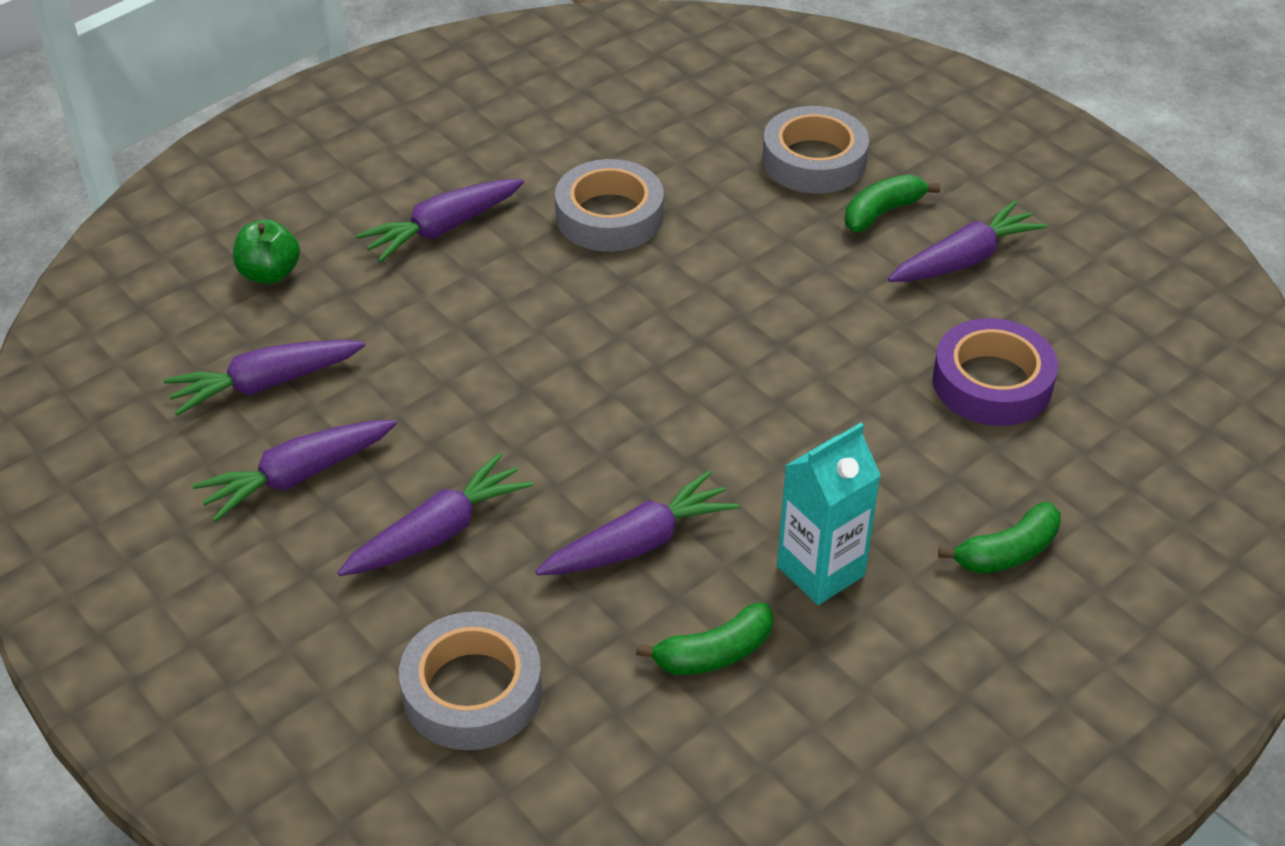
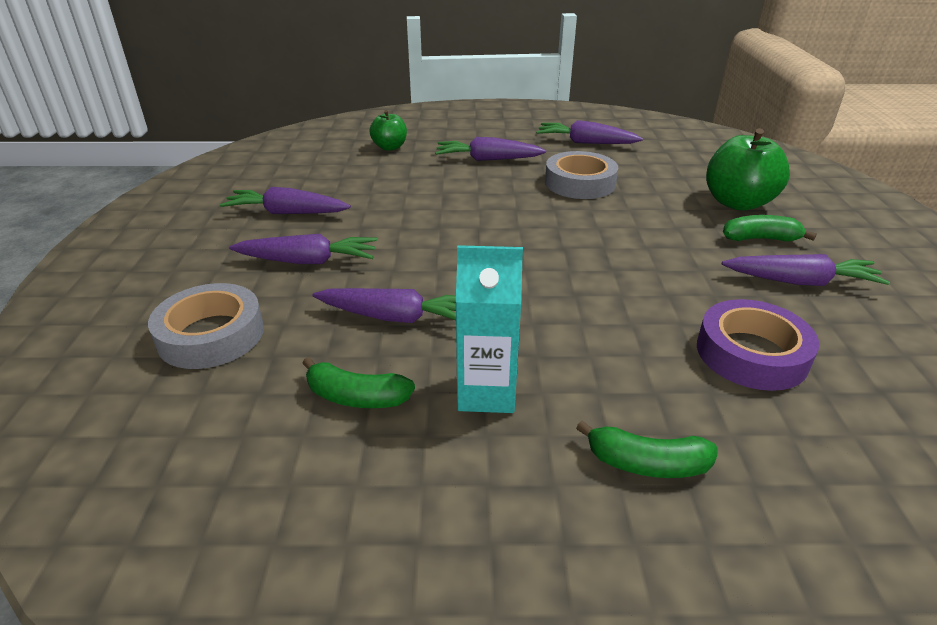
camera: 40 degrees right, 10 degrees down
purple carrot [164,340,366,416] -> purple carrot moved to [536,120,643,144]
grey tape [762,106,869,193] -> green apple [706,128,790,211]

